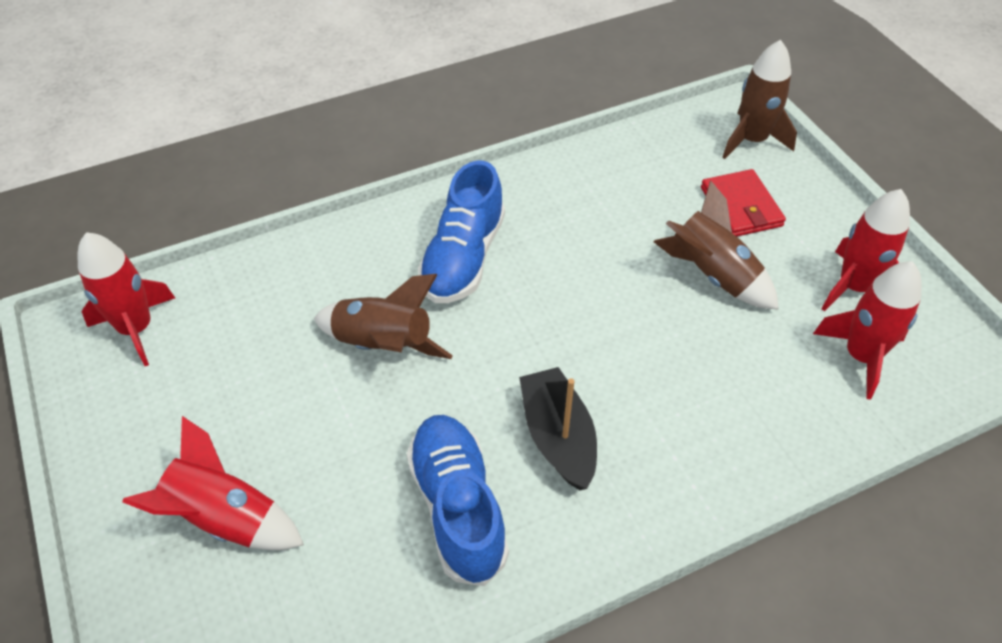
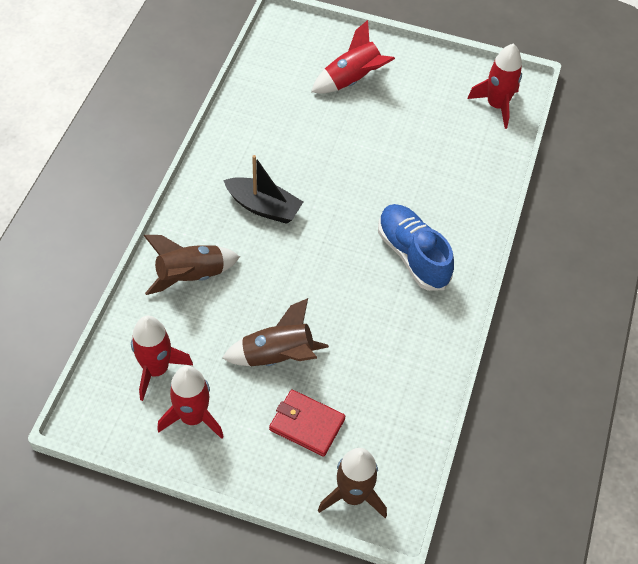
camera: 130 degrees right, 5 degrees up
brown rocket [314,274,453,359] -> brown rocket moved to [144,235,240,295]
blue shoe [407,415,509,586] -> none

